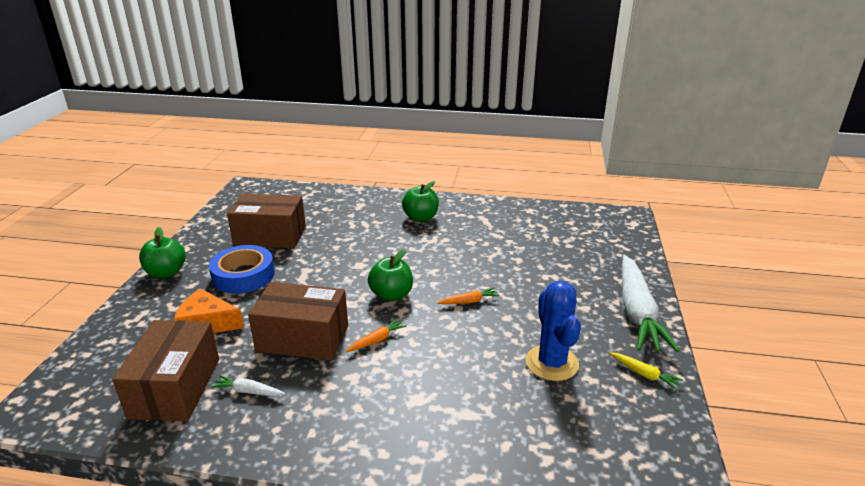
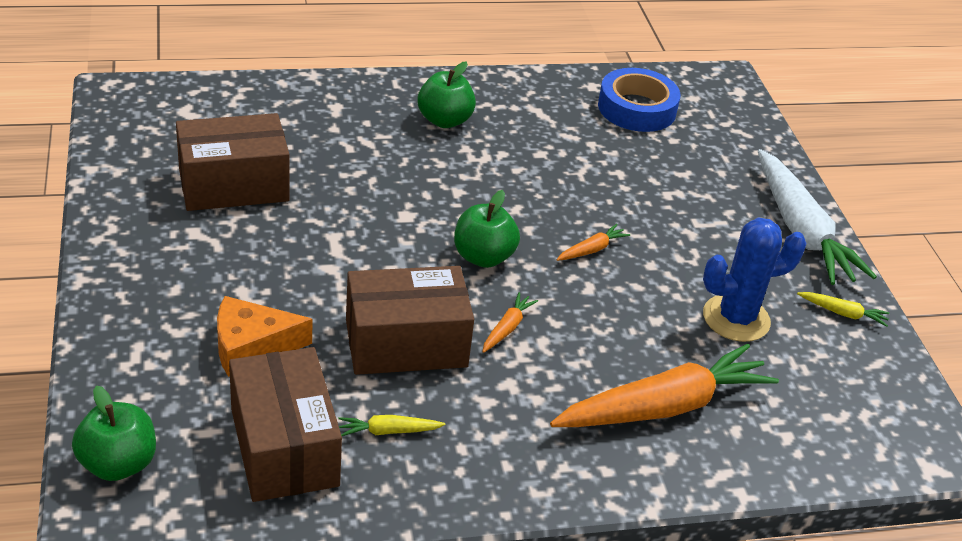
camera: 25 degrees left, 10 degrees up
green apple [139,227,186,279] -> green apple moved to [72,385,156,481]
blue tape [209,245,275,294] -> blue tape moved to [598,68,681,132]
white carrot [211,375,286,396] -> yellow carrot [338,415,445,436]
blue cactus [526,281,581,381] -> blue cactus turned 75 degrees counterclockwise [703,217,806,342]
none -> orange carrot [550,344,779,427]

